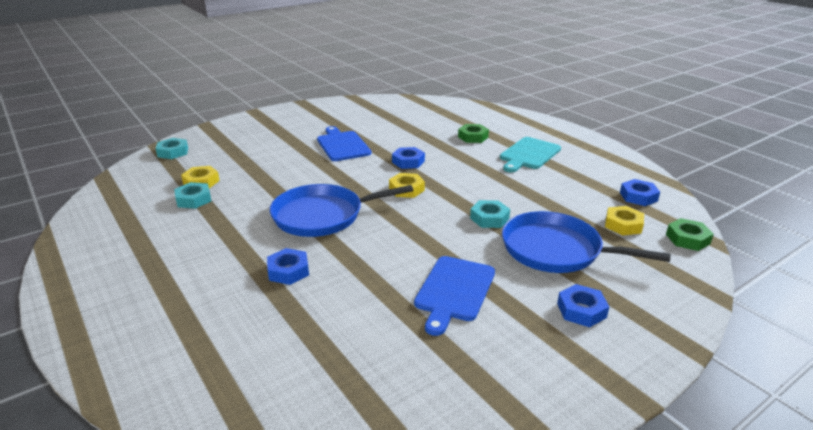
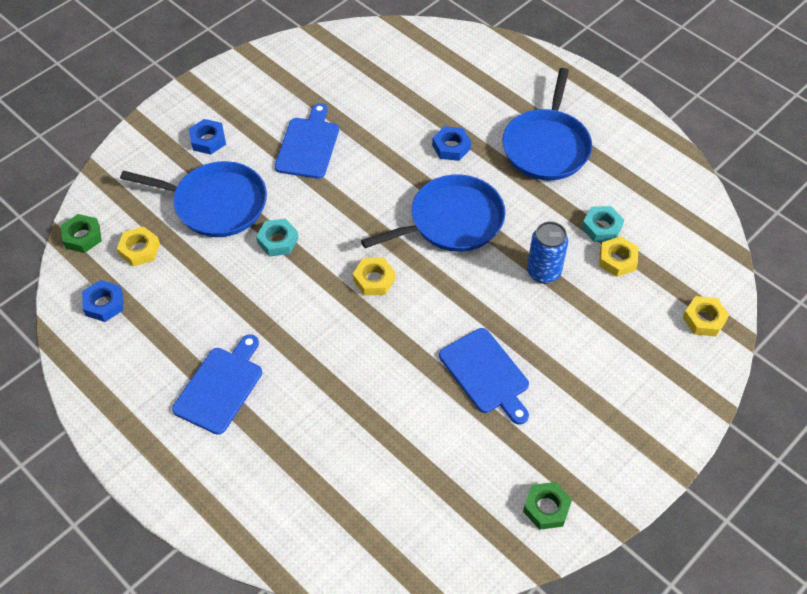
camera: 170 degrees right, 25 degrees up
turquoise nut [156,138,188,159] -> yellow nut [682,296,729,336]
blue nut [392,147,425,169] -> none
green nut [458,124,489,143] -> green nut moved to [523,482,572,530]
turquoise cutting board [500,137,561,172] -> blue cutting board [172,334,262,435]
none -> blue pan [502,68,592,180]
none -> blue can [527,221,568,284]

